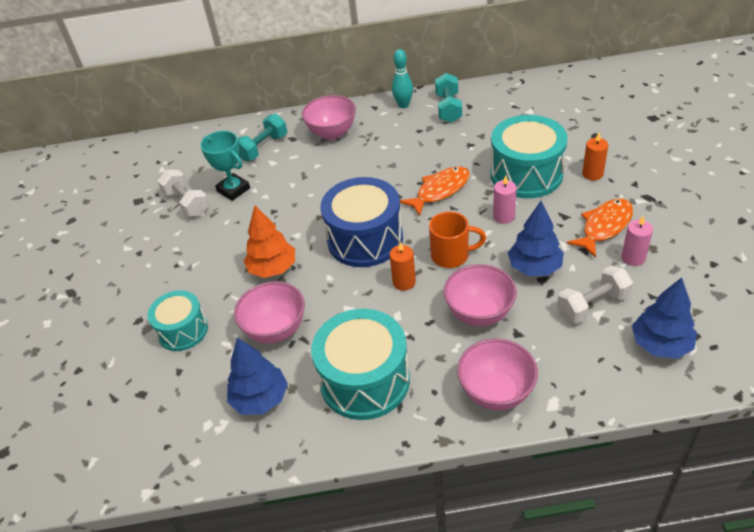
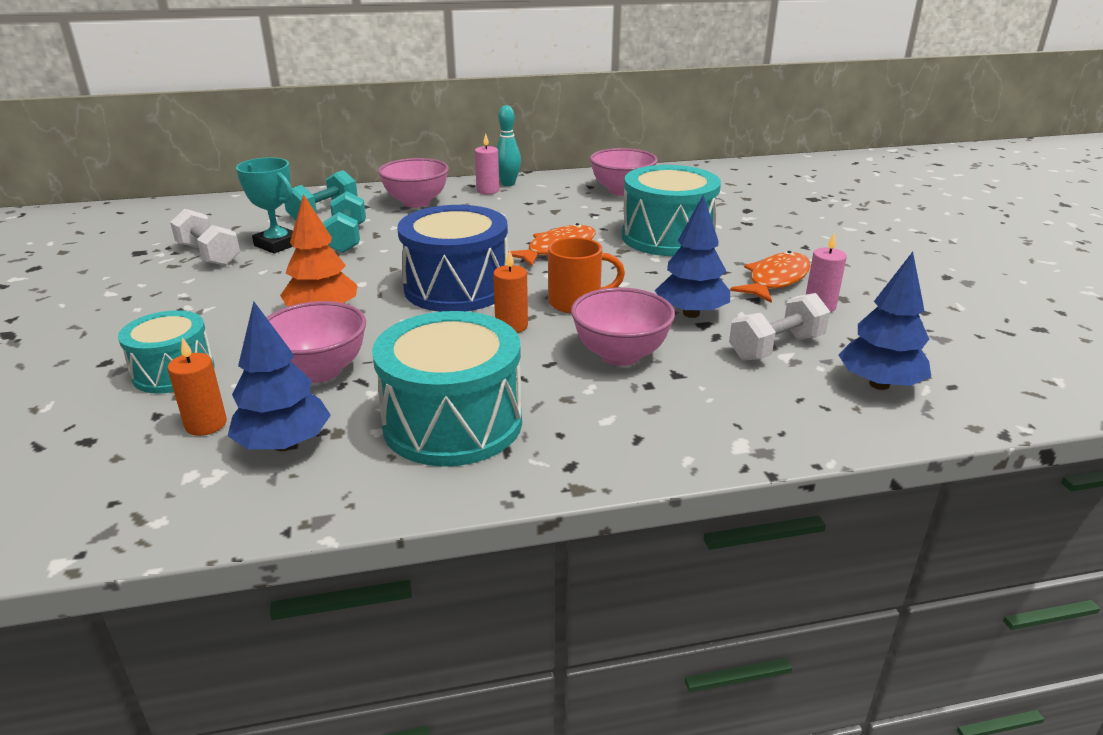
camera: 10 degrees left, 15 degrees down
turquoise dumbbell [435,73,462,123] -> turquoise dumbbell moved to [323,191,366,253]
pink bowl [457,339,538,411] -> pink bowl moved to [590,148,658,196]
pink candle [493,175,517,224] -> pink candle moved to [475,133,499,194]
orange candle [582,132,608,181] -> orange candle moved to [167,337,227,436]

